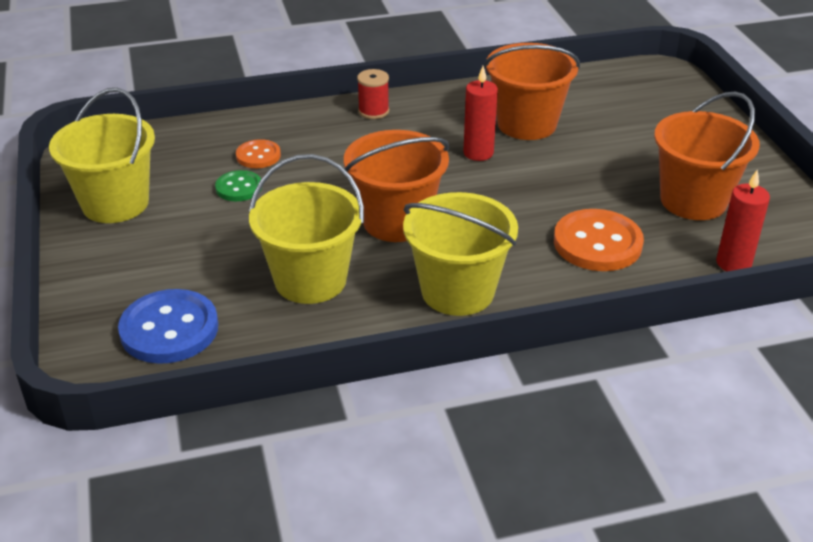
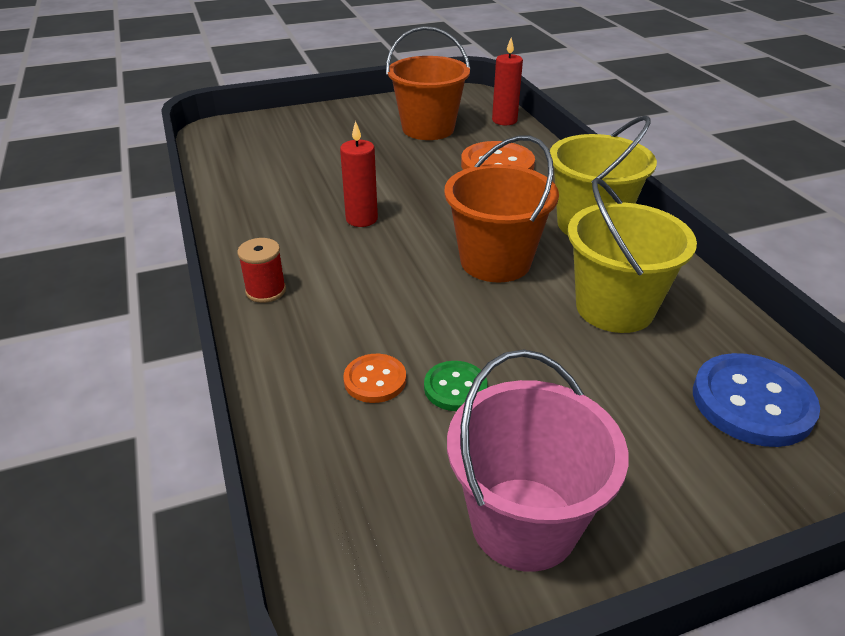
camera: 95 degrees left, 0 degrees up
yellow bucket [49,88,155,223] -> pink bucket [447,350,629,572]
orange bucket [484,43,580,140] -> none

